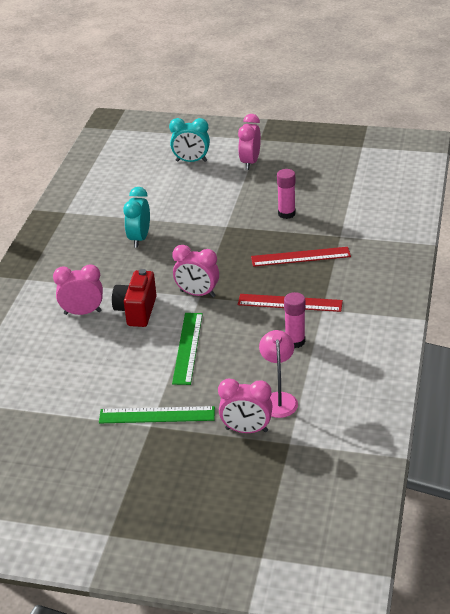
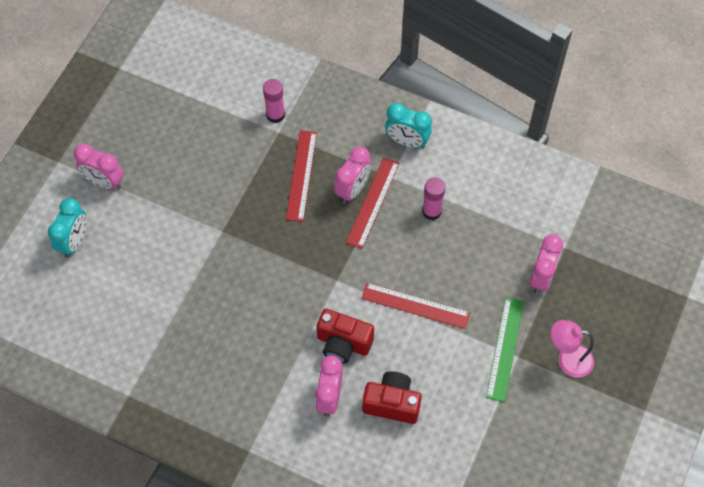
camera: 80 degrees left, 25 degrees up
turquoise clock [123,187,150,248] -> turquoise clock moved to [385,103,432,148]
pink clock [172,245,219,297] -> pink clock moved to [334,146,371,204]
green ruler [172,313,203,385] -> red ruler [361,283,470,329]
pink lamp [259,330,298,418] -> pink lamp moved to [551,320,594,378]
pink glue stick [277,169,296,219] -> pink glue stick moved to [263,79,285,123]
none -> red camera [362,371,422,424]

